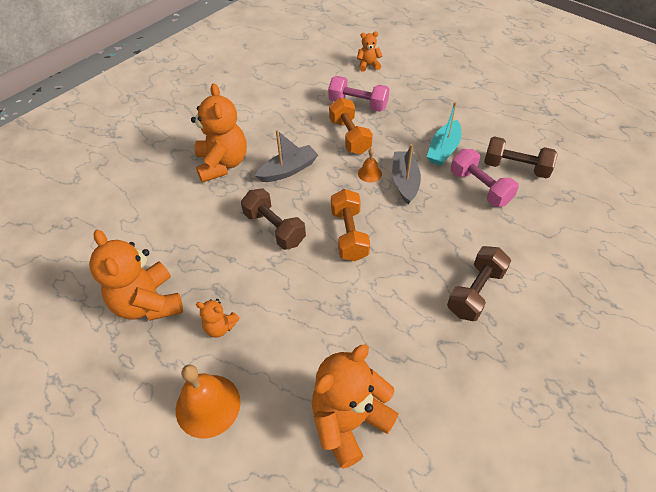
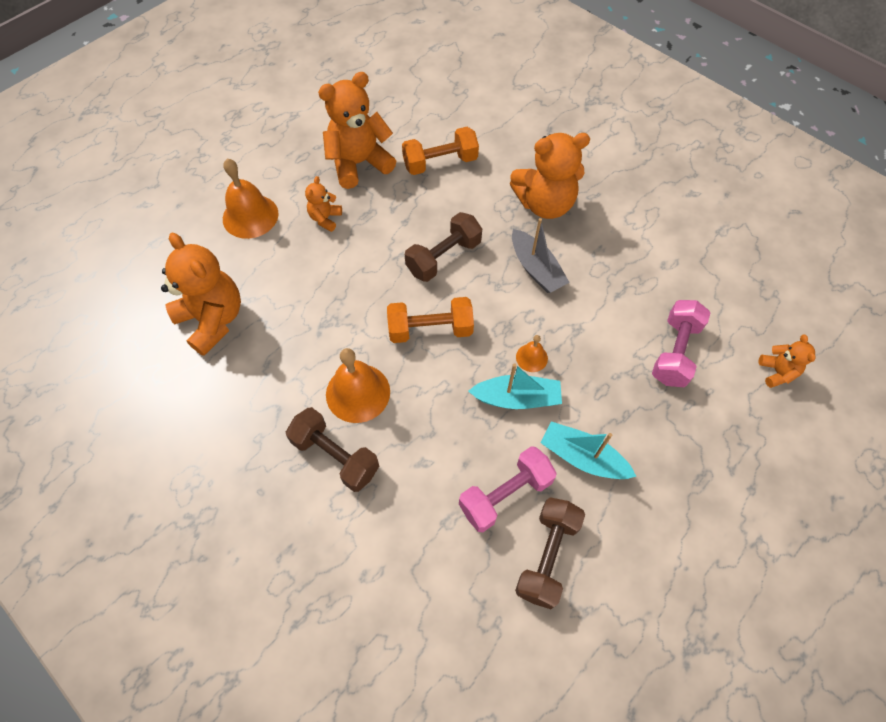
camera: 90 degrees right, 10 degrees up
orange dumbbell [329,98,373,154] -> orange dumbbell moved to [402,127,479,175]
grey boat [392,144,421,204] -> turquoise boat [468,363,562,409]
none -> orange bell [326,348,390,423]

